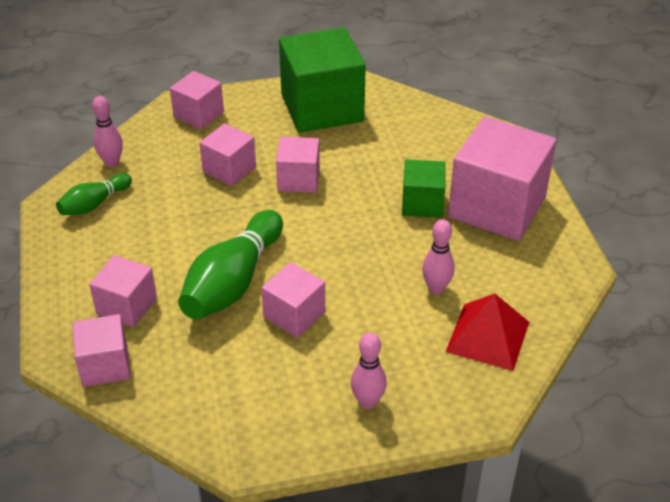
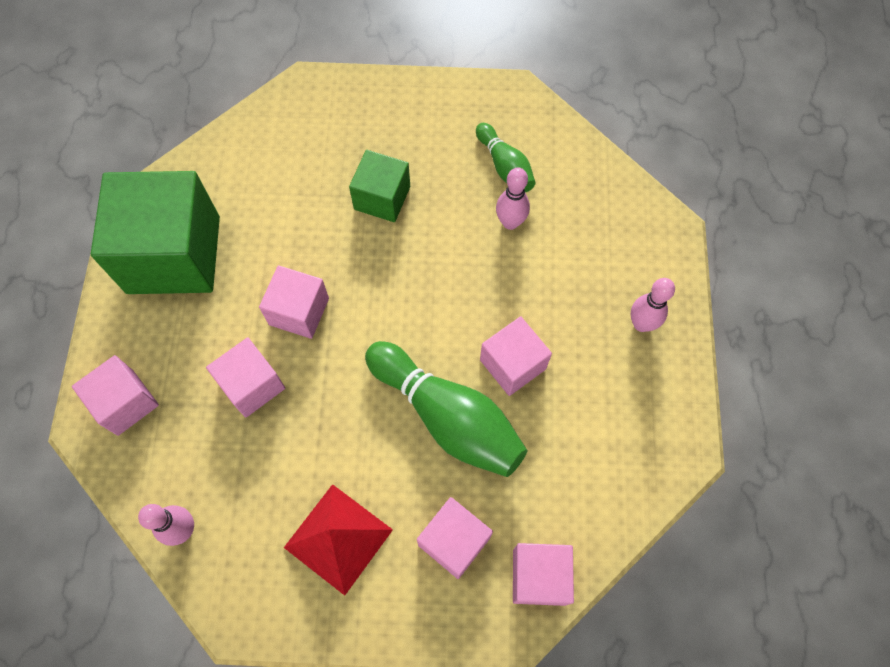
camera: 75 degrees left, 25 degrees up
green bowling pin [56,173,132,215] -> green bowling pin moved to [476,123,536,192]
red pyramid [446,294,529,371] -> red pyramid moved to [284,484,393,596]
pink cube [448,116,557,241] -> none

